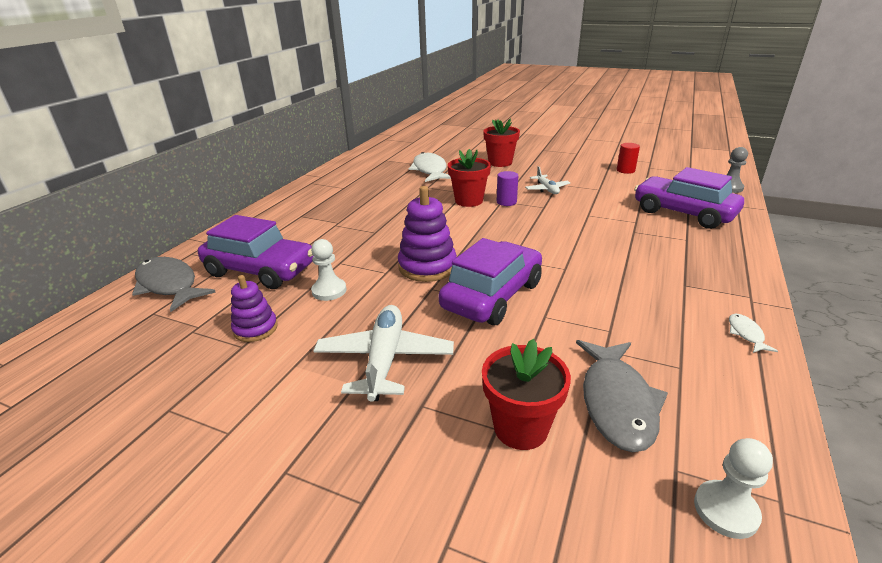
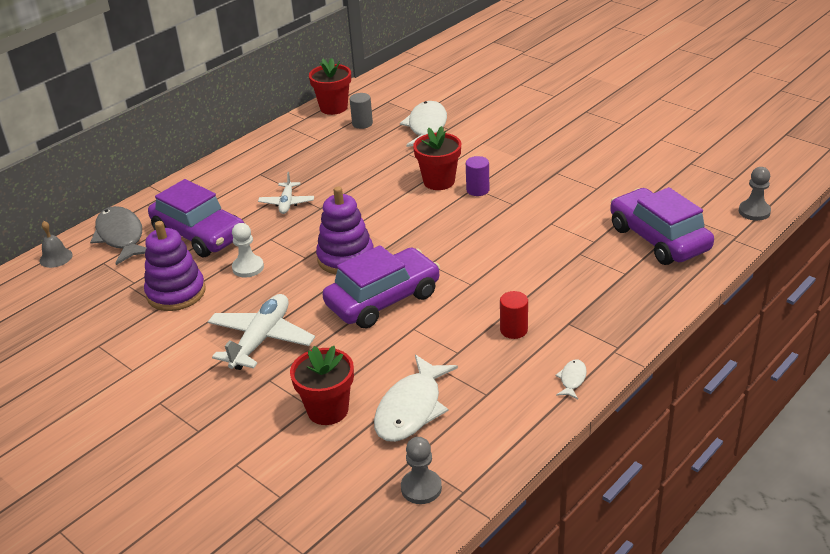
camera: 20 degrees right, 5 degrees up
purple stacking toy [231,275,278,342] -> purple stacking toy [144,221,205,311], size x1.61
red flower pot [483,119,520,167] -> red flower pot moved to [309,58,351,115]
white plane [525,166,570,194] -> white plane moved to [258,172,314,214]
grey fish [576,340,668,452] -> white fish [374,355,458,442]
red cylinder [617,143,640,174] -> red cylinder moved to [500,291,528,339]
white pawn [694,438,773,539] -> grey pawn [401,437,442,504]
none -> grey bell [39,221,73,268]
none -> grey cylinder [350,93,373,129]

